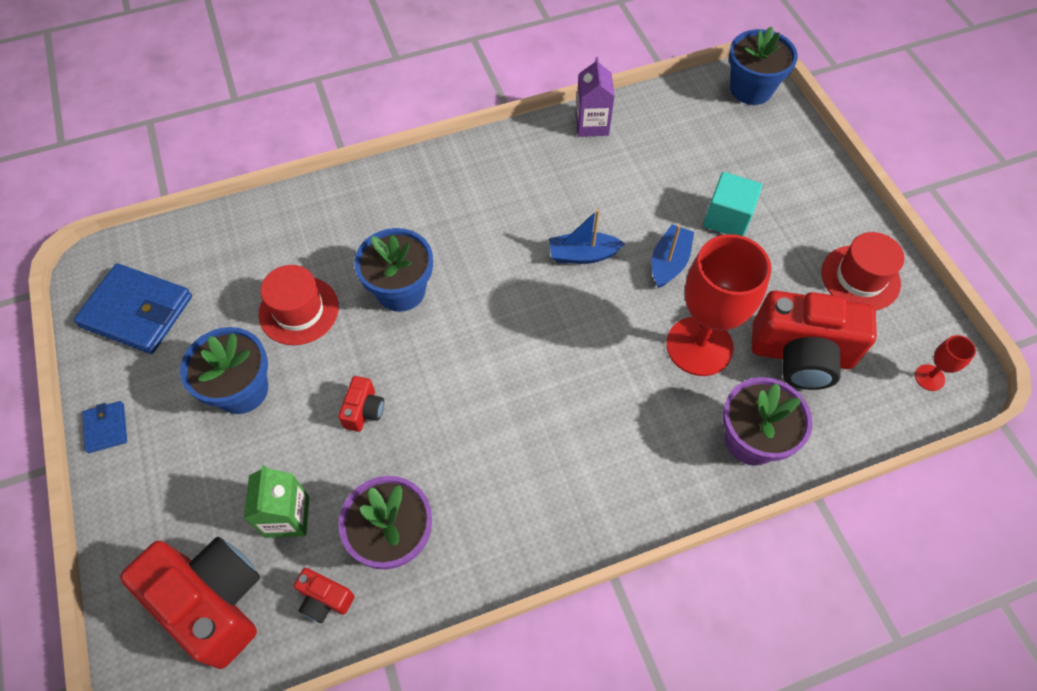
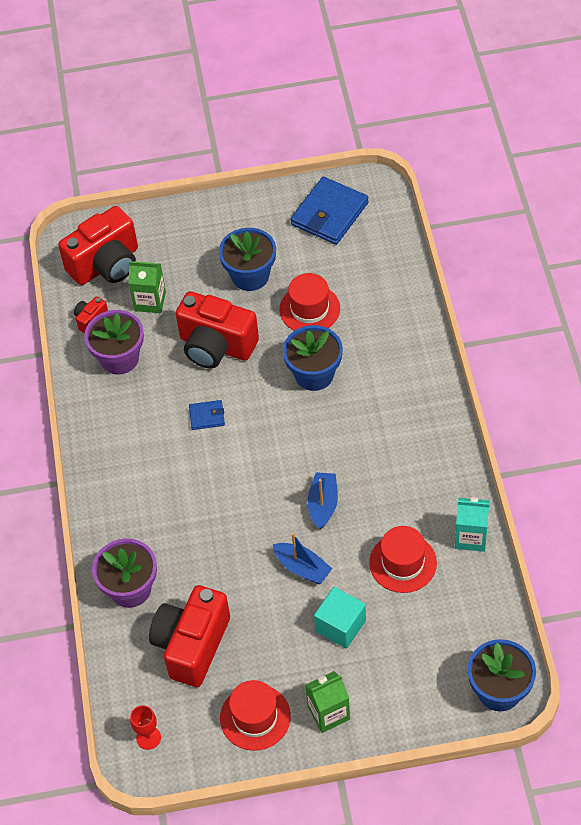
camera: 105 degrees right, 5 degrees down
blue wallet [82,401,127,453] -> blue wallet moved to [189,400,225,430]
red camera [338,376,384,432] -> red camera [176,291,259,369], size x2.24
purple carton [575,57,615,137] -> turquoise carton [455,497,490,552]
red goblet [666,234,771,376] -> none
none -> green carton [305,671,350,733]
none -> red hat [369,526,437,593]

